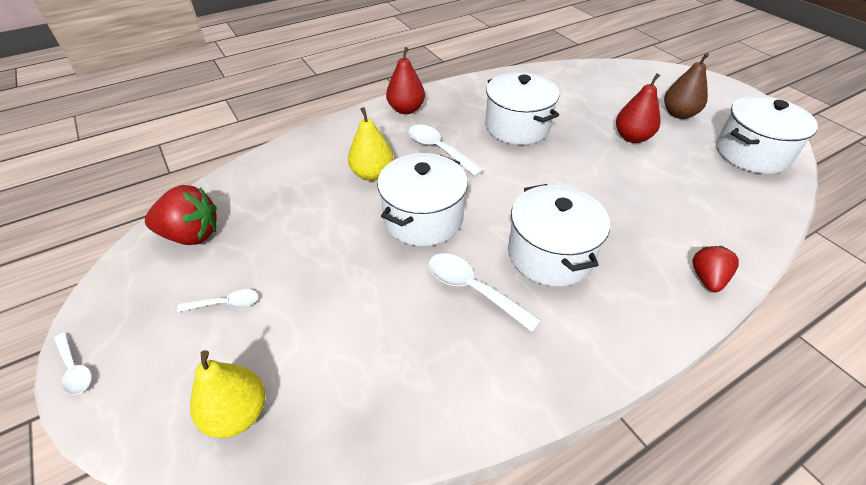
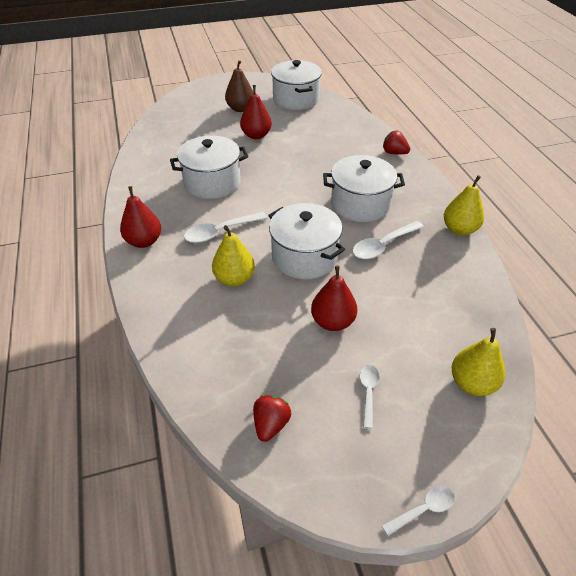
camera: 75 degrees left, 0 degrees up
red strawberry [145,185,217,245] -> red strawberry [253,395,291,442], size x0.63
none -> red pear [311,265,357,331]
none -> yellow pear [444,175,484,236]

